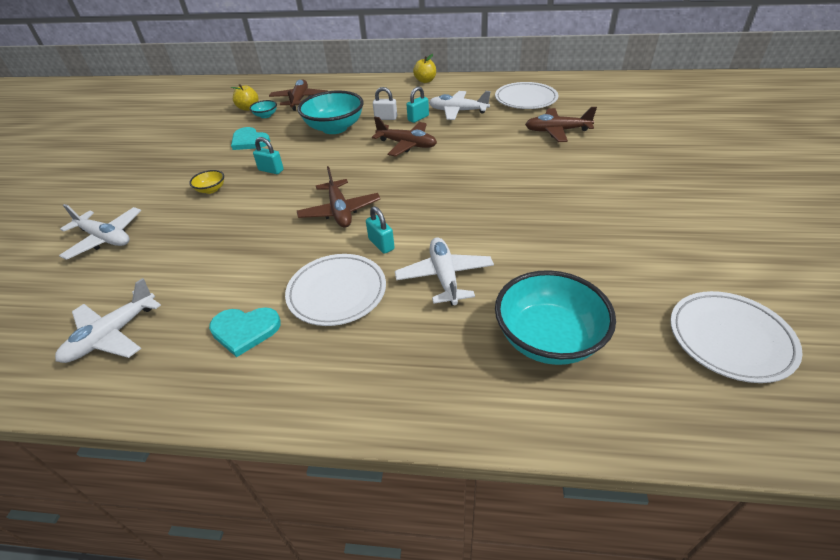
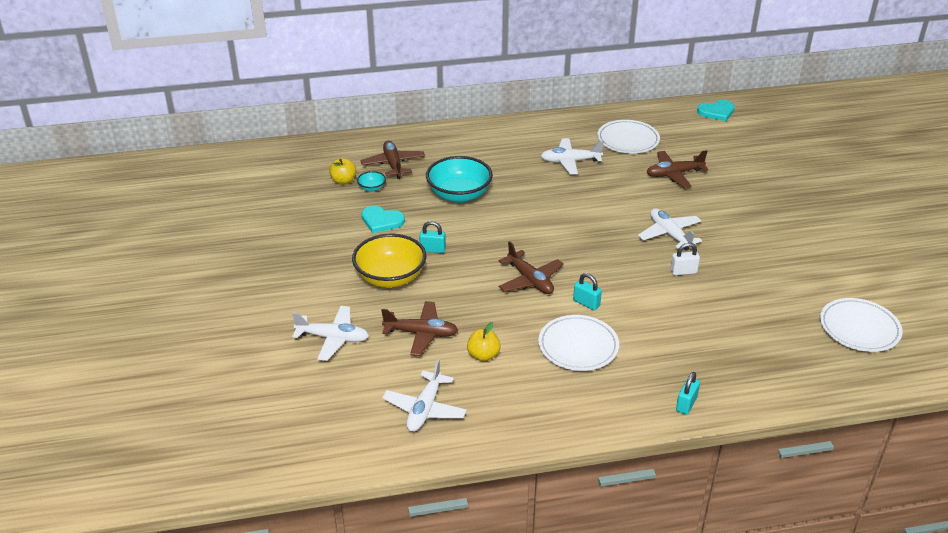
camera: 20 degrees left, 5 degrees down
yellow bowl [189,170,224,194] -> yellow bowl [352,234,426,288], size x2.25
turquoise heart [209,307,281,357] -> turquoise heart moved to [697,100,735,121]
brown plane [372,117,437,157] -> brown plane moved to [381,301,458,356]
white padlock [373,87,397,120] -> white padlock moved to [671,243,700,276]
white plane [395,237,494,306] -> white plane moved to [638,208,702,251]
turquoise padlock [406,86,429,123] -> turquoise padlock moved to [676,372,700,415]
yellow apple [413,54,436,83] -> yellow apple moved to [467,322,501,361]
turquoise bowl [495,270,616,365] -> none

